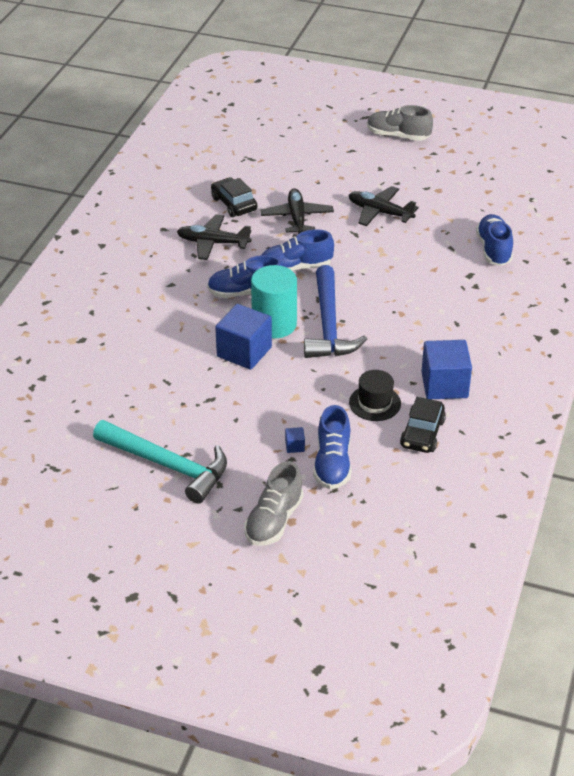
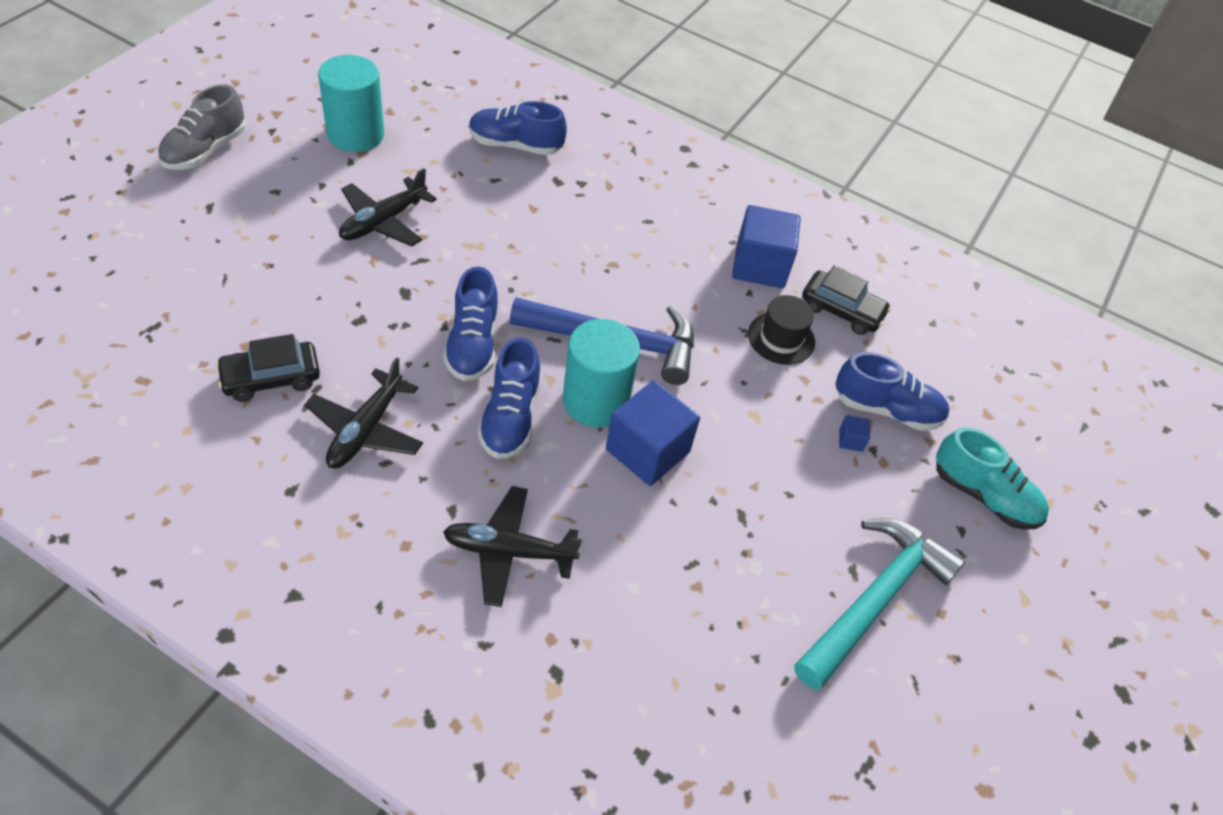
camera: 85 degrees left, 10 degrees up
grey shoe [244,462,303,546] -> turquoise shoe [936,427,1049,530]
black plane [261,188,334,234] -> black plane moved to [443,486,582,607]
none -> turquoise cylinder [318,55,384,152]

